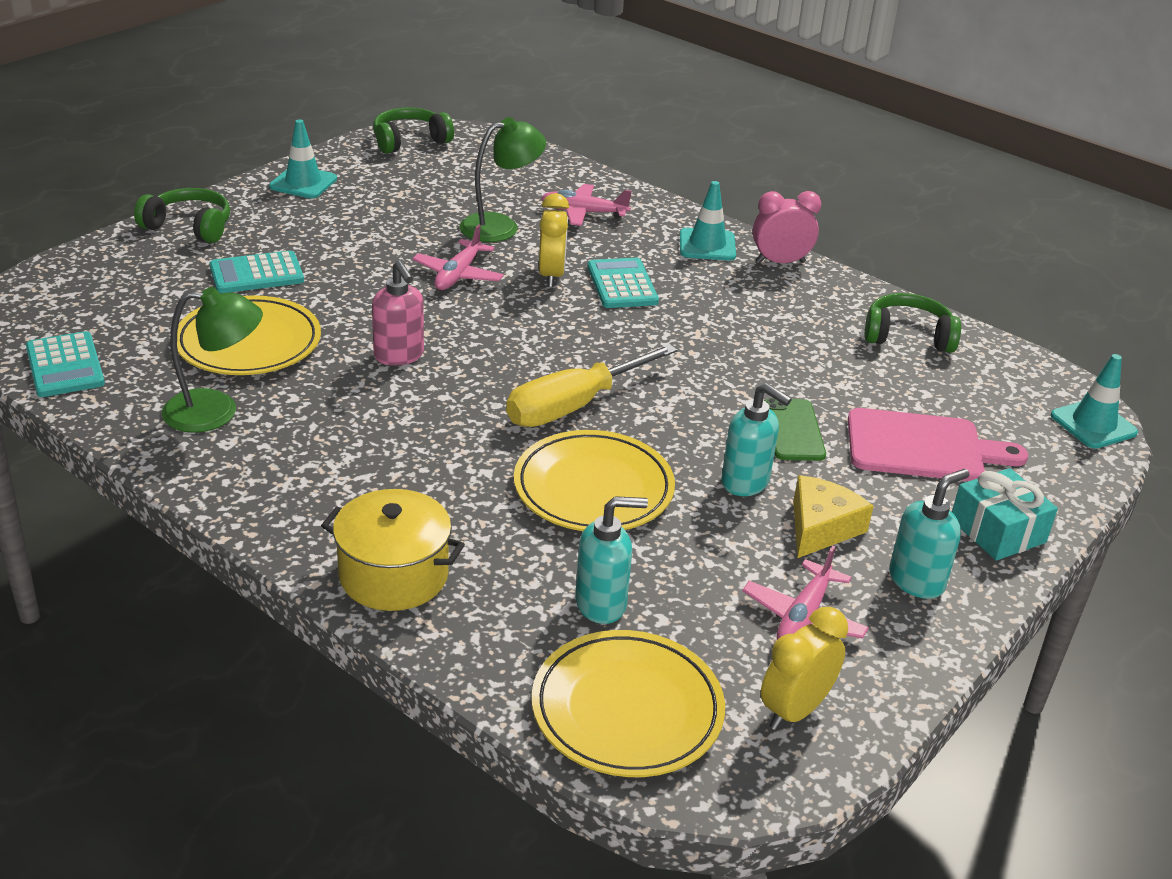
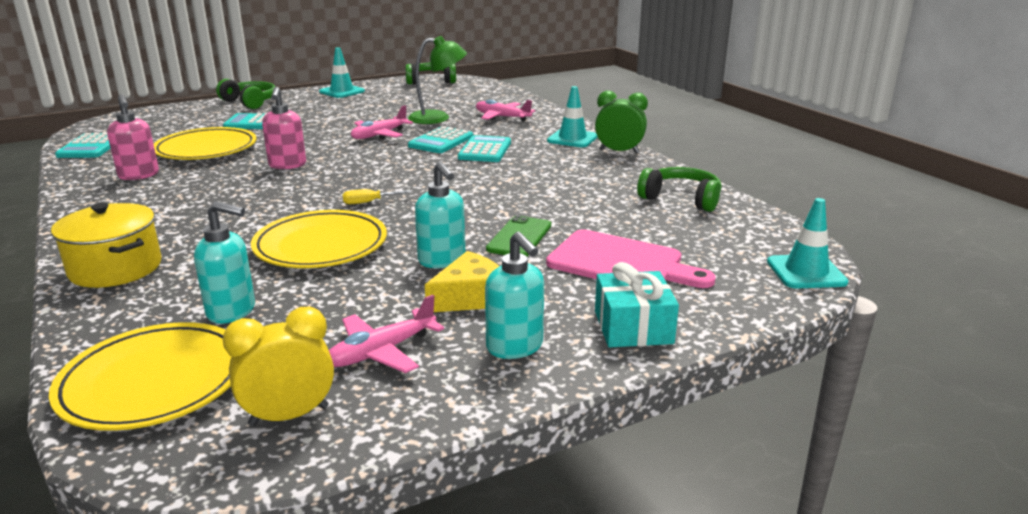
camera: 25 degrees right, 10 degrees down
green lamp [162,287,263,433] -> pink soap dispenser [107,95,159,180]
yellow screwdriver [506,344,678,427] -> yellow screwdriver [343,189,411,204], size x0.42
yellow clock [539,193,569,287] -> turquoise calculator [408,126,473,153]
pink clock [753,191,821,264] -> green clock [595,91,648,154]
turquoise soap dispenser [889,469,970,599] -> turquoise soap dispenser turned 75 degrees clockwise [485,231,544,359]

